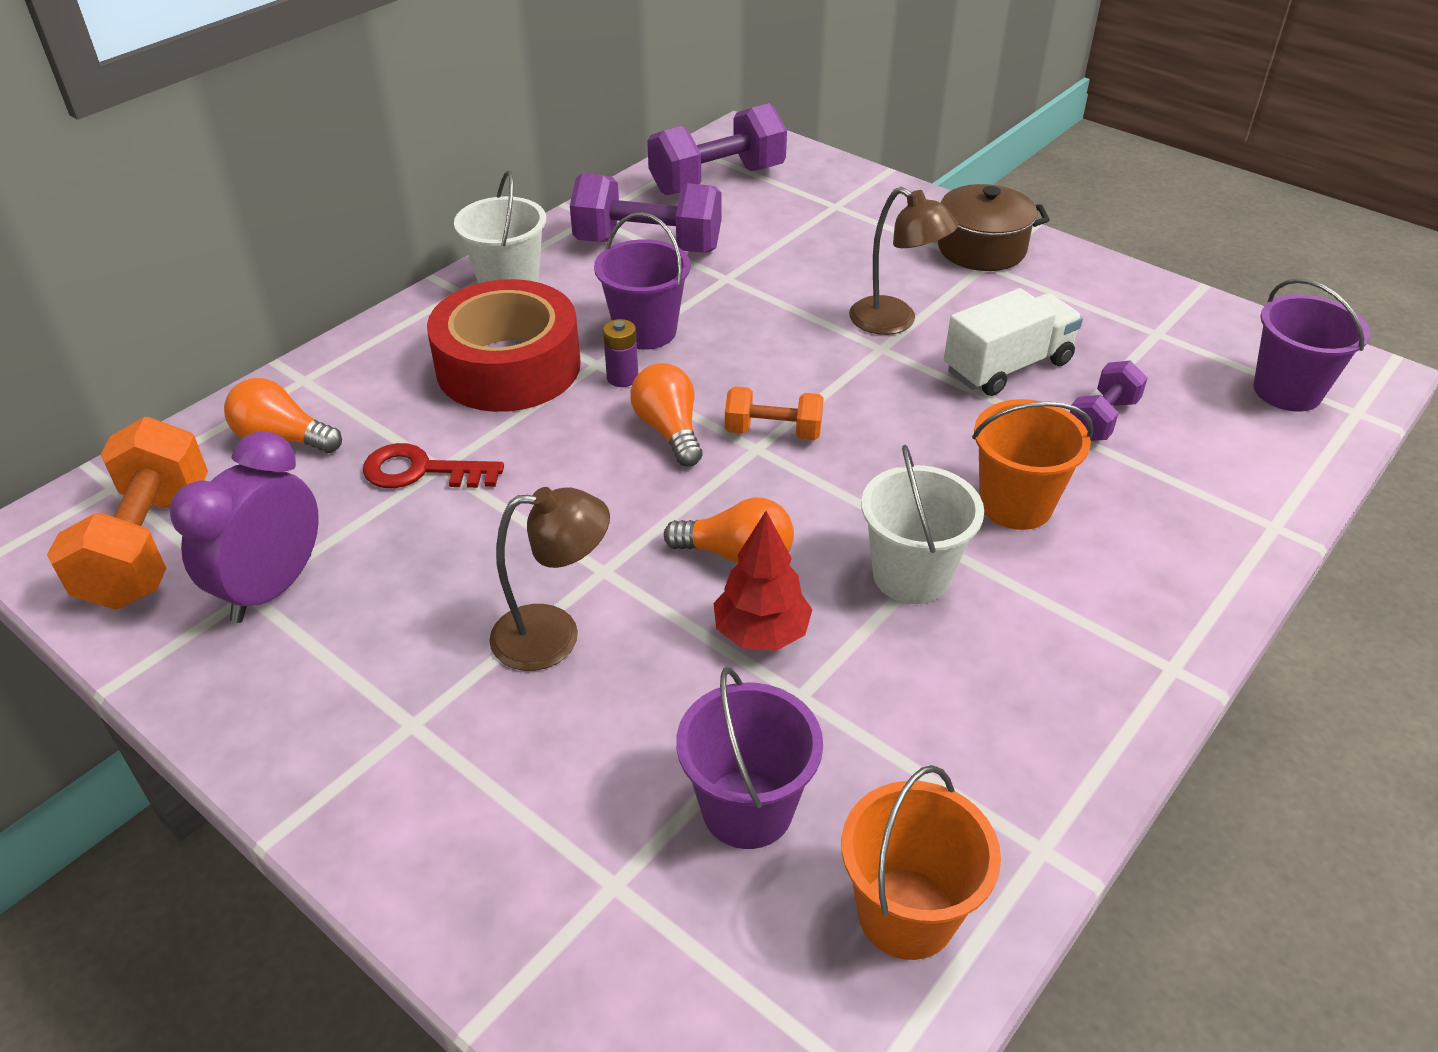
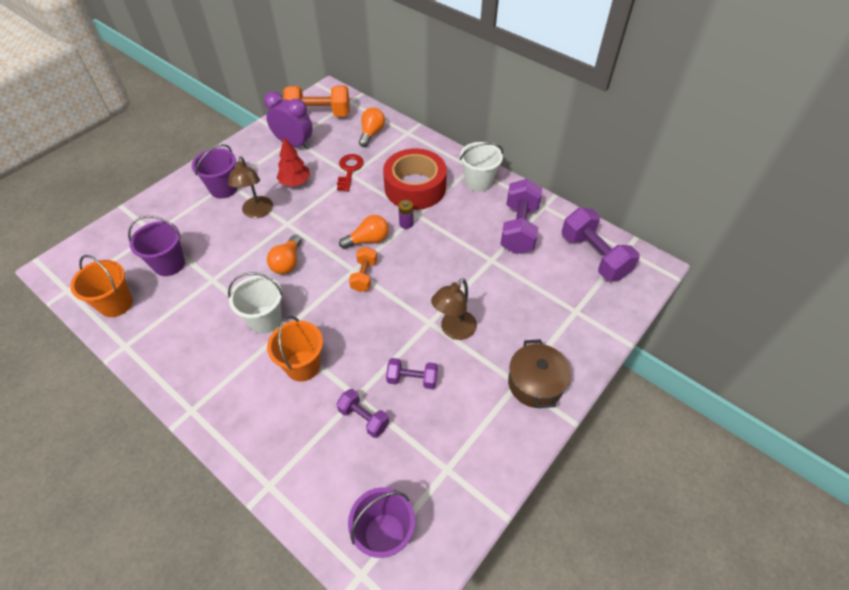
camera: 90 degrees right, 10 degrees up
purple bucket [594,212,690,350] -> purple bucket moved to [192,144,238,199]
red tree [713,511,812,651] -> red tree moved to [277,137,310,187]
white truck [944,288,1083,396] -> purple dumbbell [386,358,438,389]

